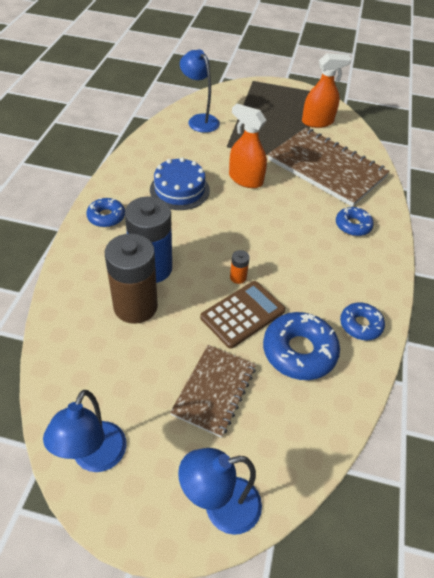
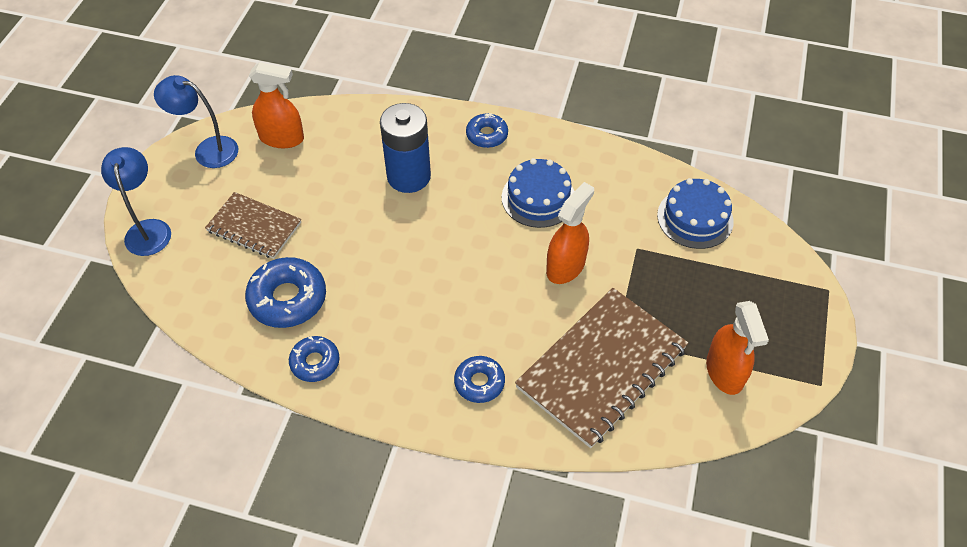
camera: 95 degrees right, 5 degrees up
brown battery [105,233,158,324] -> none
blue lamp [180,49,220,133] -> blue cake [657,178,734,249]
brown calculator [200,281,285,349] -> none
orange battery [230,250,250,284] -> none
none -> orange spray bottle [249,62,304,148]

